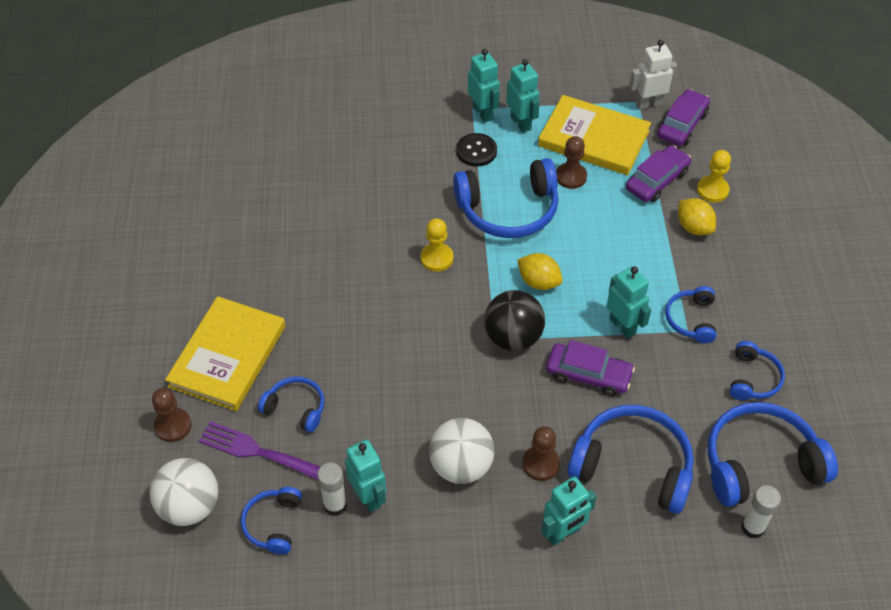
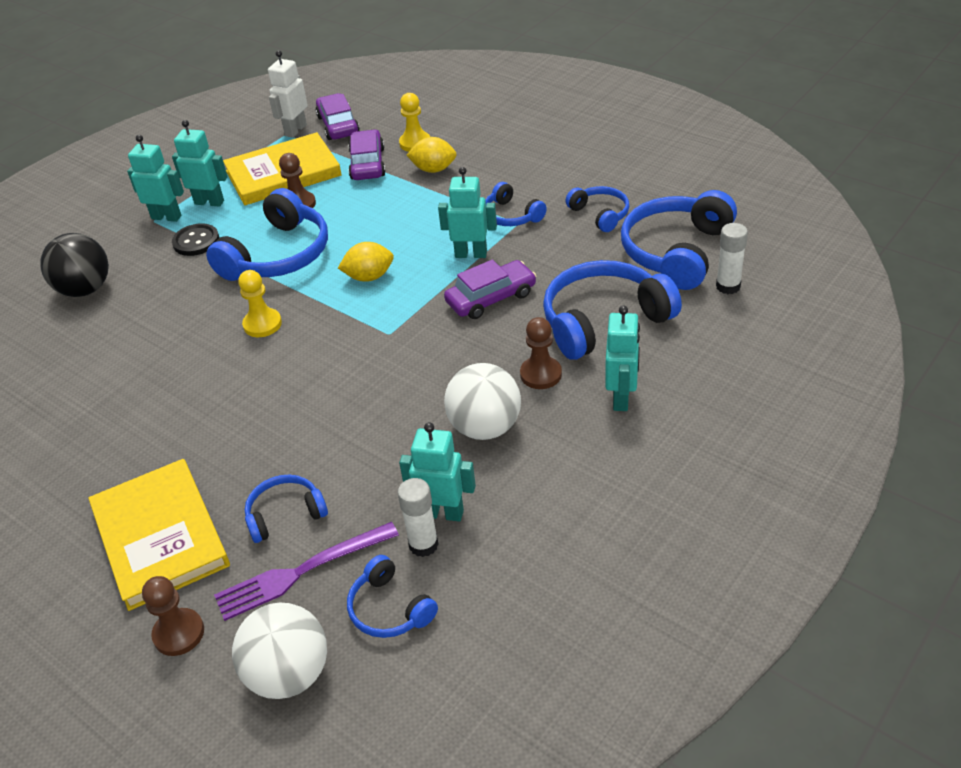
camera: 45 degrees left, 10 degrees down
black ball [484,290,545,351] -> black ball moved to [40,233,109,297]

